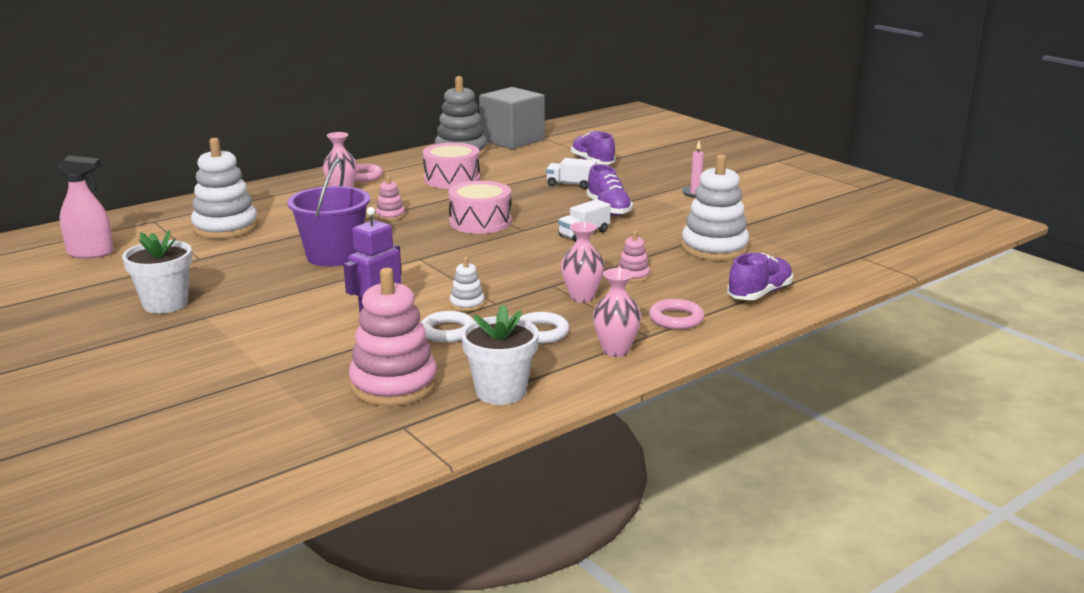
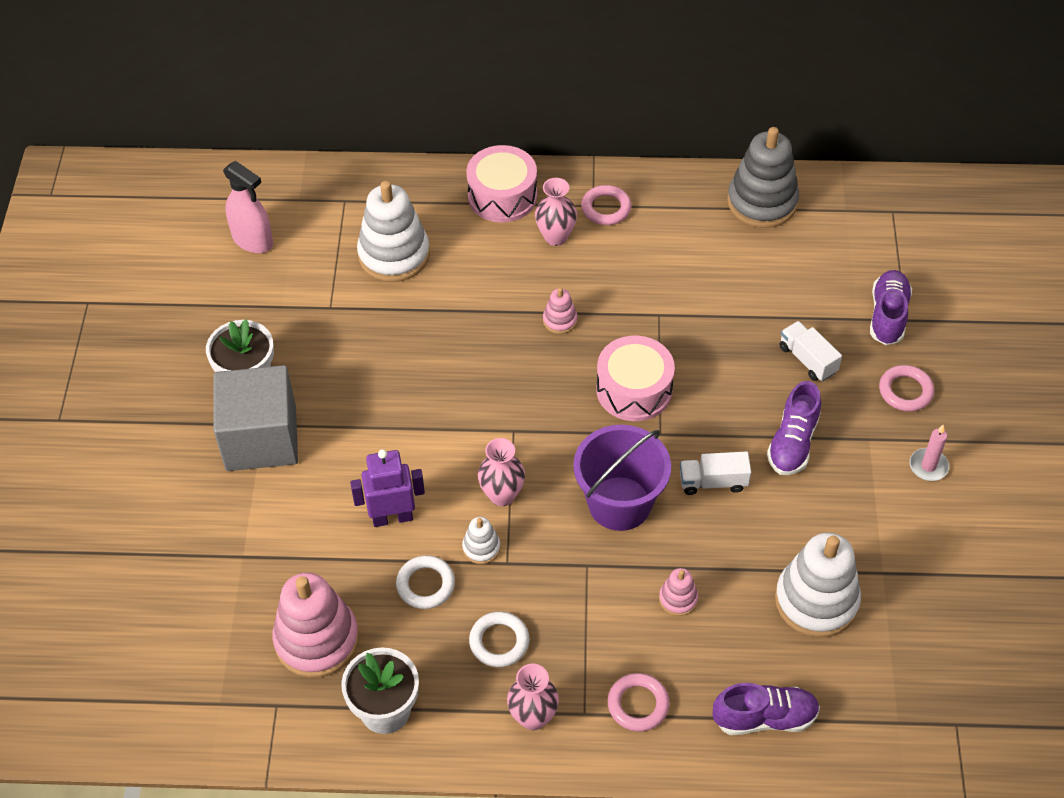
camera: 40 degrees right, 30 degrees up
purple bucket [287,158,370,267] -> purple bucket moved to [573,425,671,531]
pink drum [423,143,480,189] -> pink drum moved to [466,145,537,223]
grey cube [479,87,545,149] -> grey cube moved to [213,365,298,471]
pink vase [561,222,604,303] -> pink vase moved to [478,438,525,506]
none -> pink ring [879,365,934,412]

